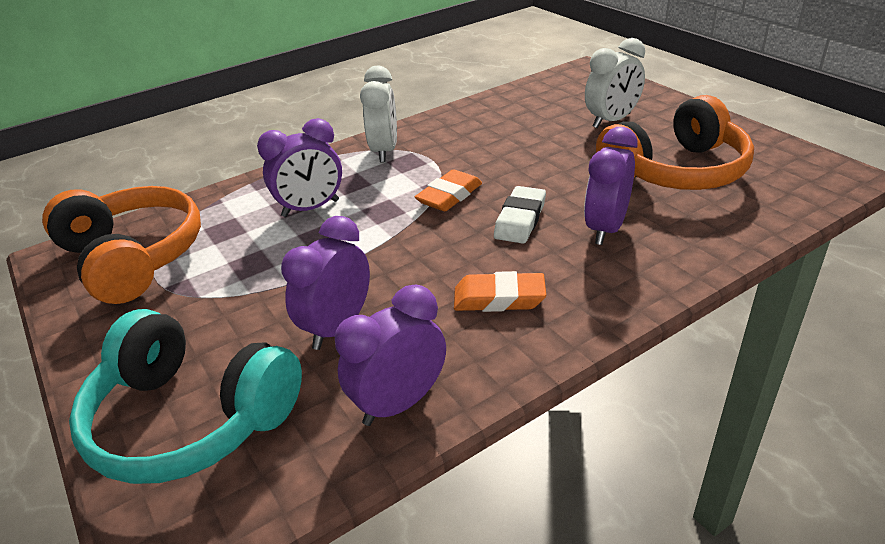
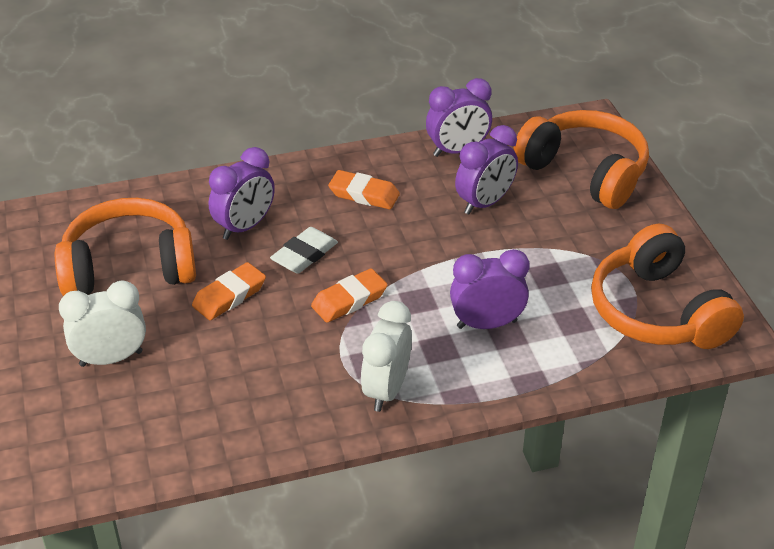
camera: 165 degrees left, 5 degrees up
turquoise headphones [69,309,302,484] -> orange headphones [513,110,649,209]
none -> orange eraser [192,262,266,320]

